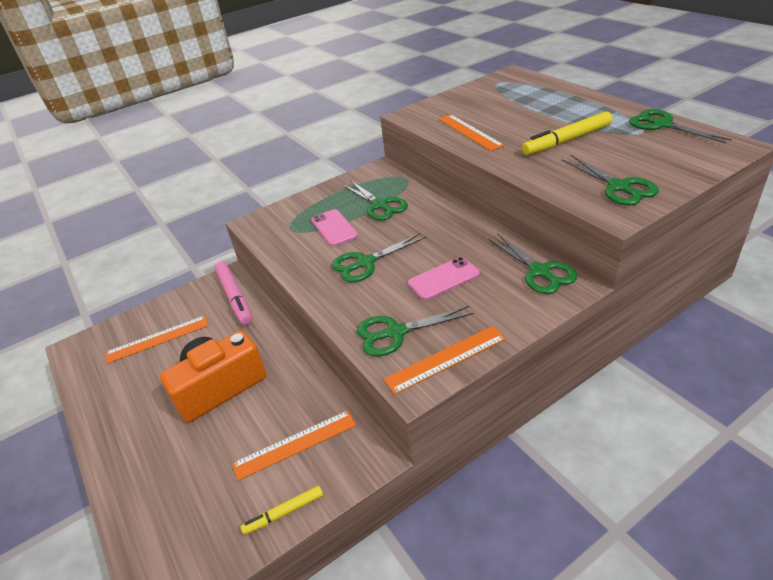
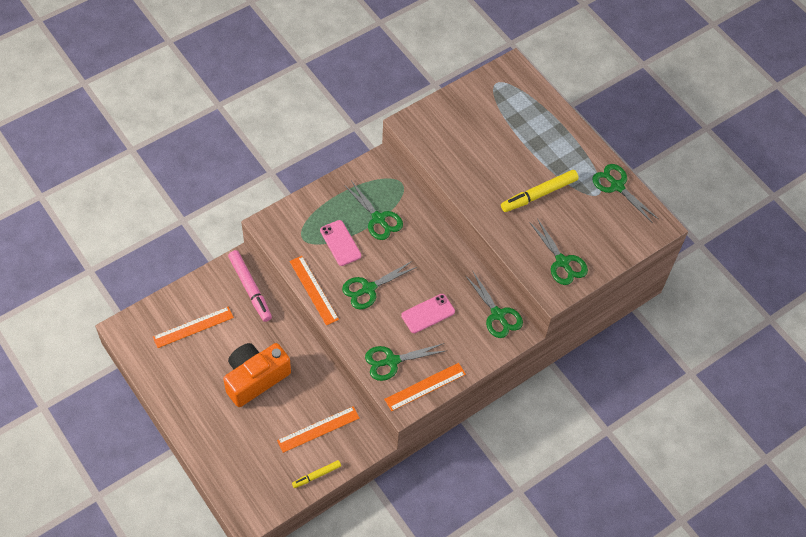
camera: 10 degrees left, 20 degrees up
orange ruler [439,115,505,151] -> orange ruler moved to [289,256,339,326]

